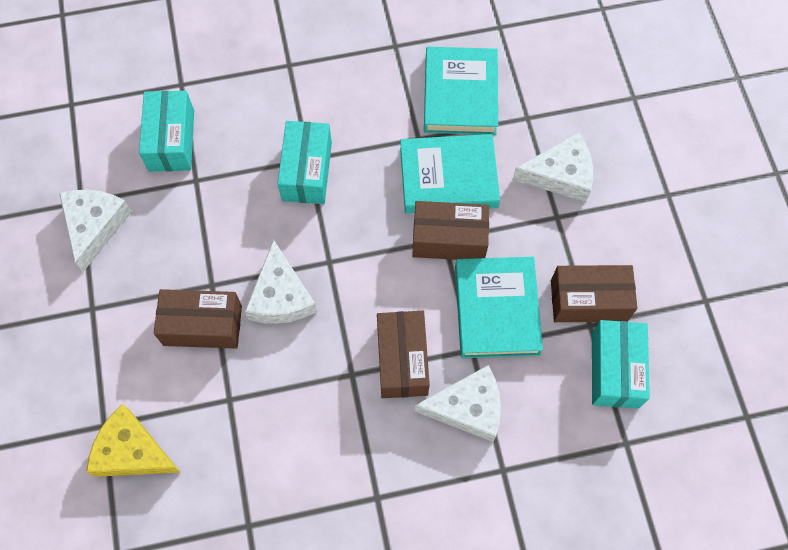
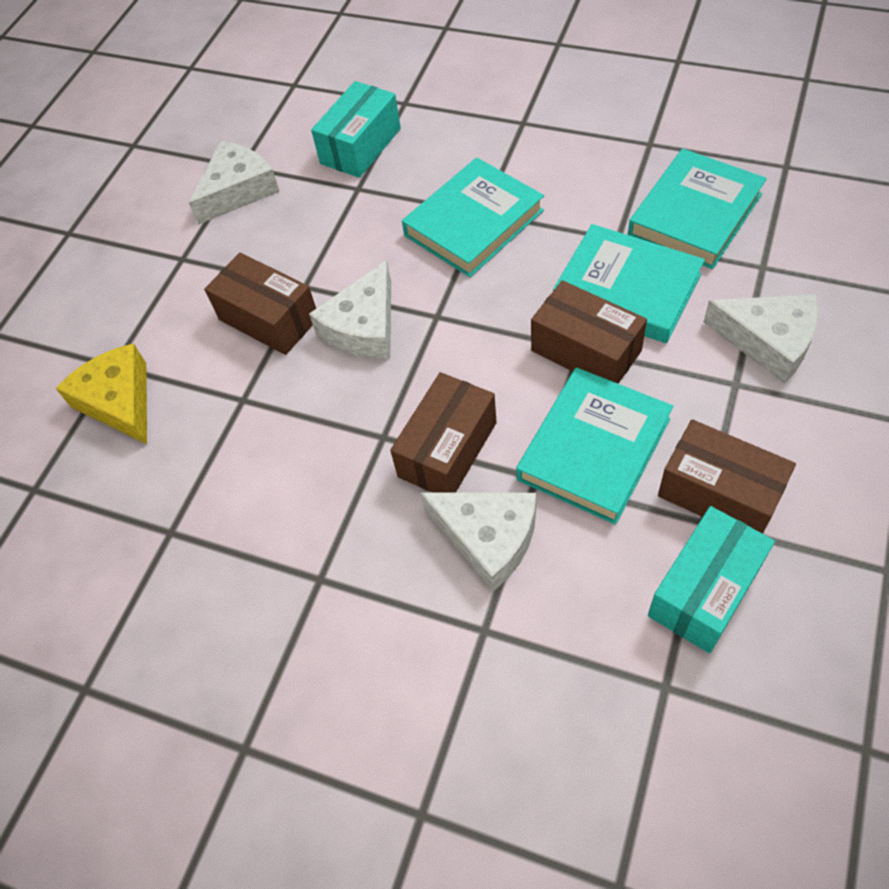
camera: 40 degrees right, 10 degrees down
turquoise box [277,121,332,204] -> turquoise book [402,158,544,277]

